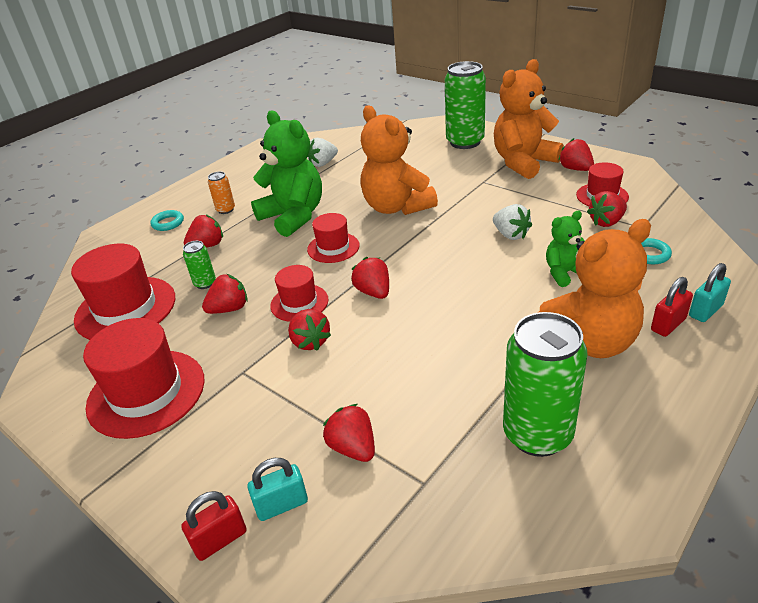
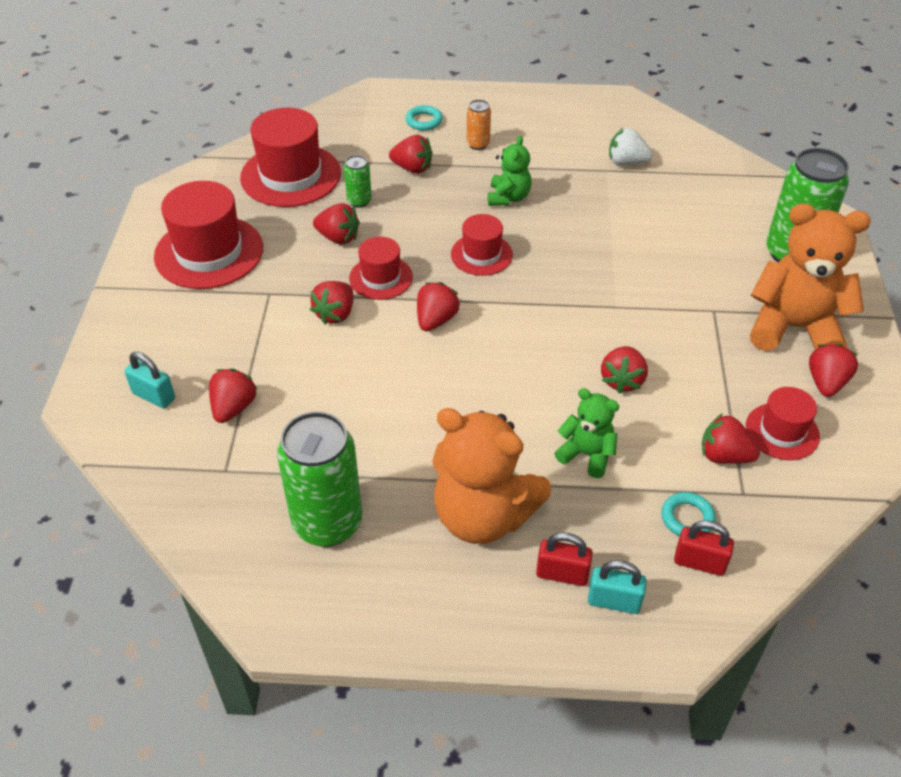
camera: 50 degrees right, 10 degrees up
red padlock [181,491,247,561] -> red padlock moved to [674,520,734,576]
green teddy bear [251,111,322,237] -> green teddy bear [488,136,531,206], size x0.53
orange teddy bear [360,105,438,215] -> none
white strawberry [493,204,532,240] -> red strawberry [601,346,648,394]

